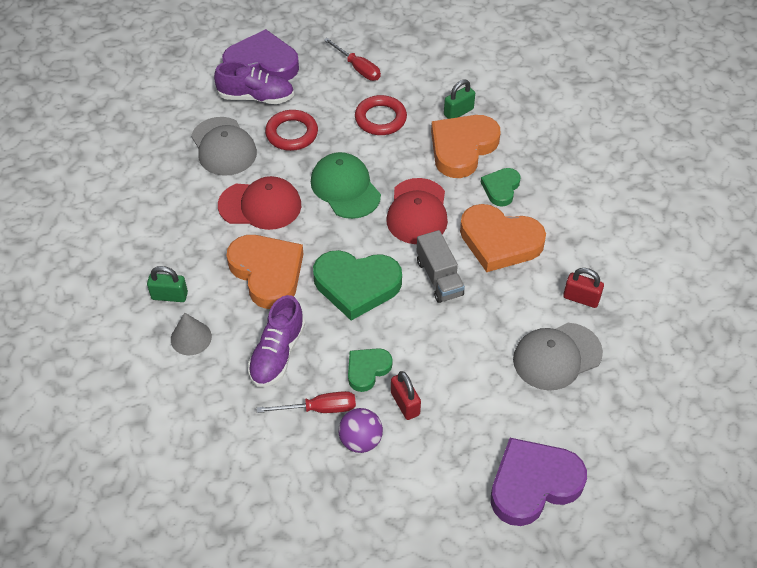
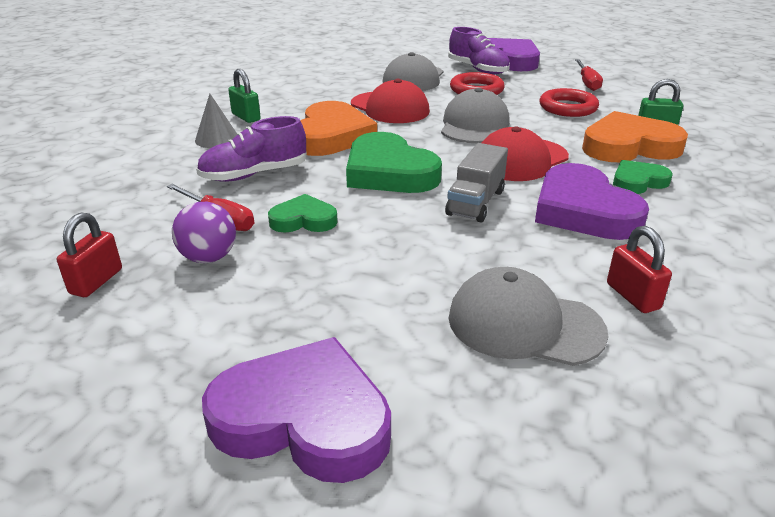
camera: 45 degrees right, 20 degrees down
green cap [311,152,381,219] -> grey cap [441,88,510,143]
red padlock [391,371,421,420] -> red padlock moved to [57,212,122,297]
orange heart [460,204,546,272] -> purple heart [535,163,649,240]

